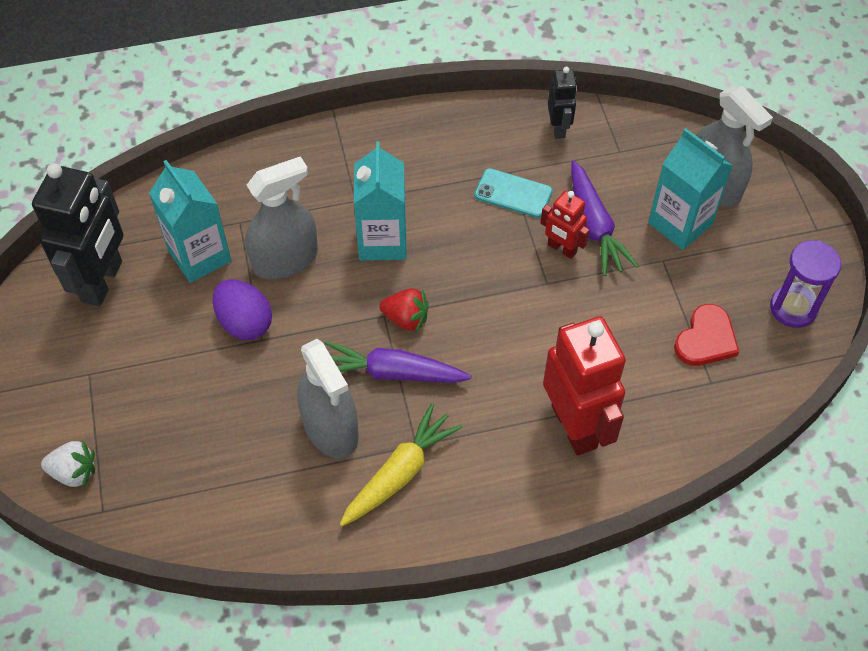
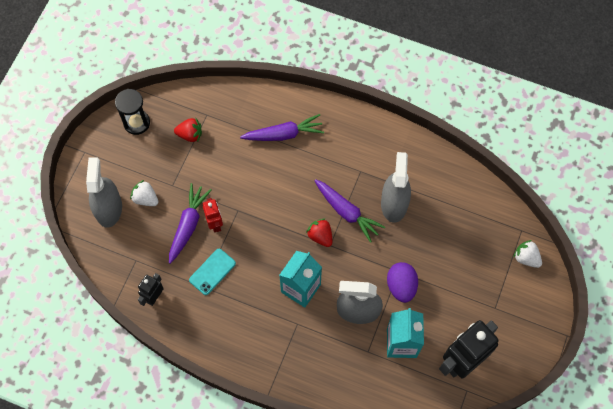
camera: 145 degrees left, 10 degrees up
yellow carrot [340,403,463,527] -> none
turquoise phone [474,168,553,218] -> turquoise phone turned 75 degrees clockwise [189,249,236,295]
red robot [543,316,626,456] -> purple carrot [240,114,324,141]
turquoise carton [648,128,733,250] -> white strawberry [130,180,158,206]
red heart [674,304,739,366] -> red strawberry [174,118,202,142]
purple hourglass [770,240,841,328] -> black hourglass [115,89,150,135]

